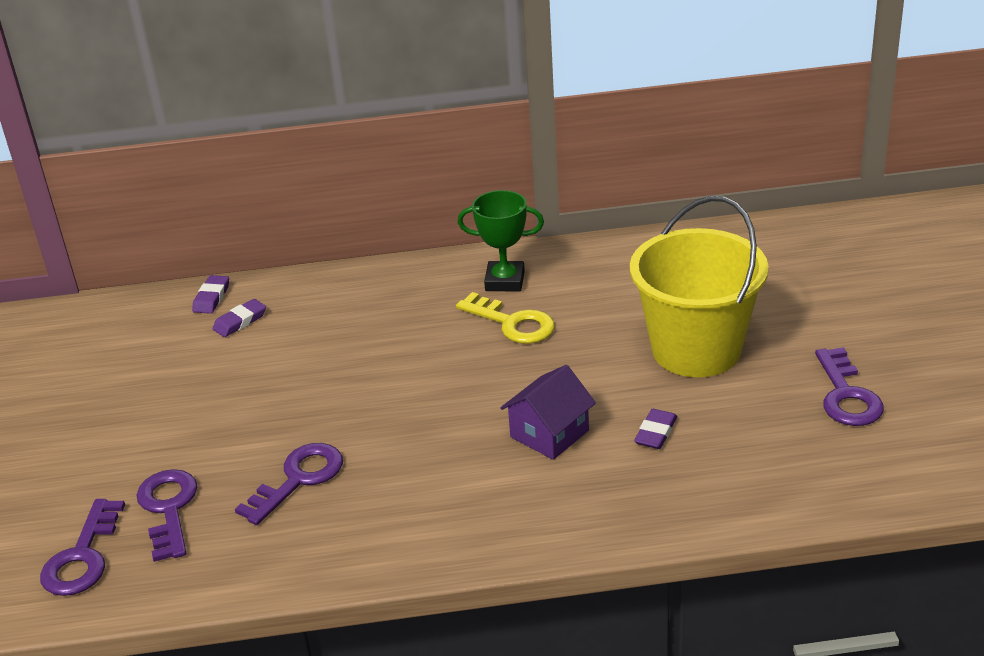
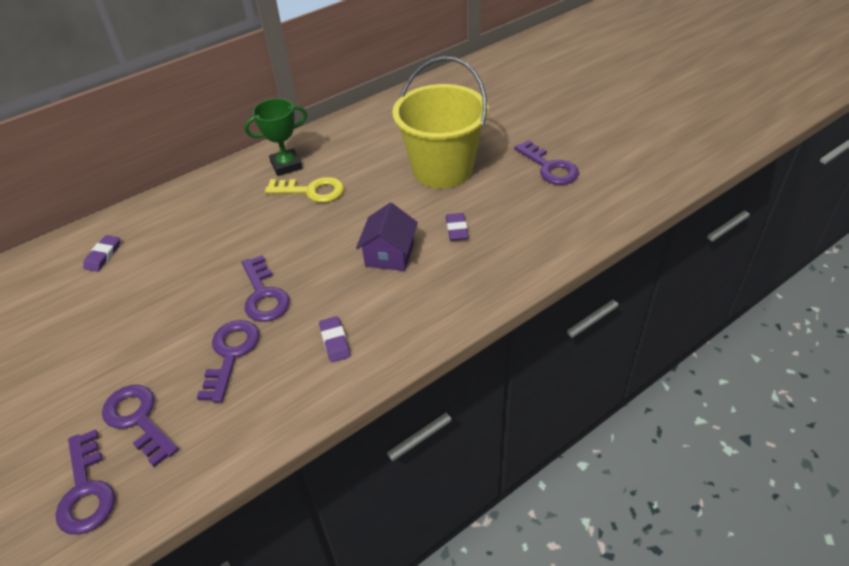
camera: 30 degrees left, 10 degrees up
purple eraser [192,275,229,314] -> purple eraser moved to [319,316,350,362]
none -> purple key [242,255,290,322]

